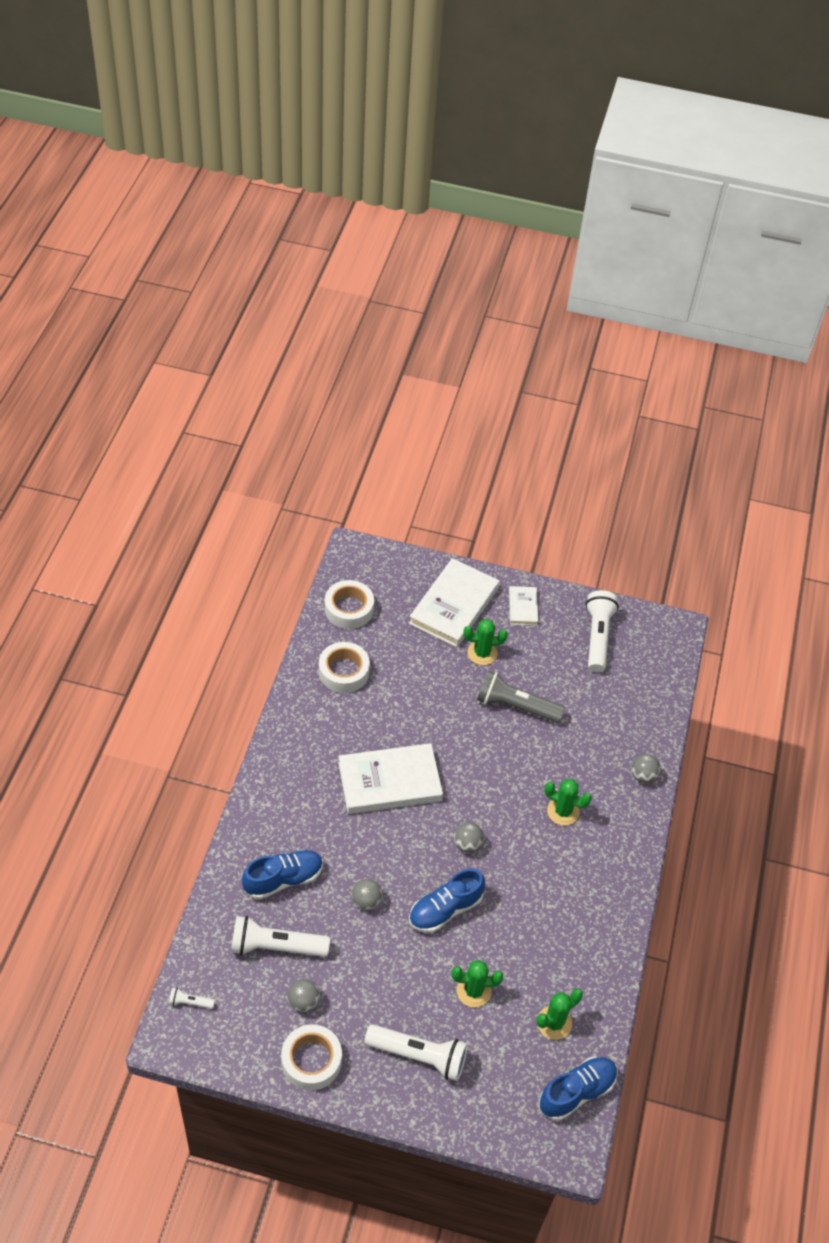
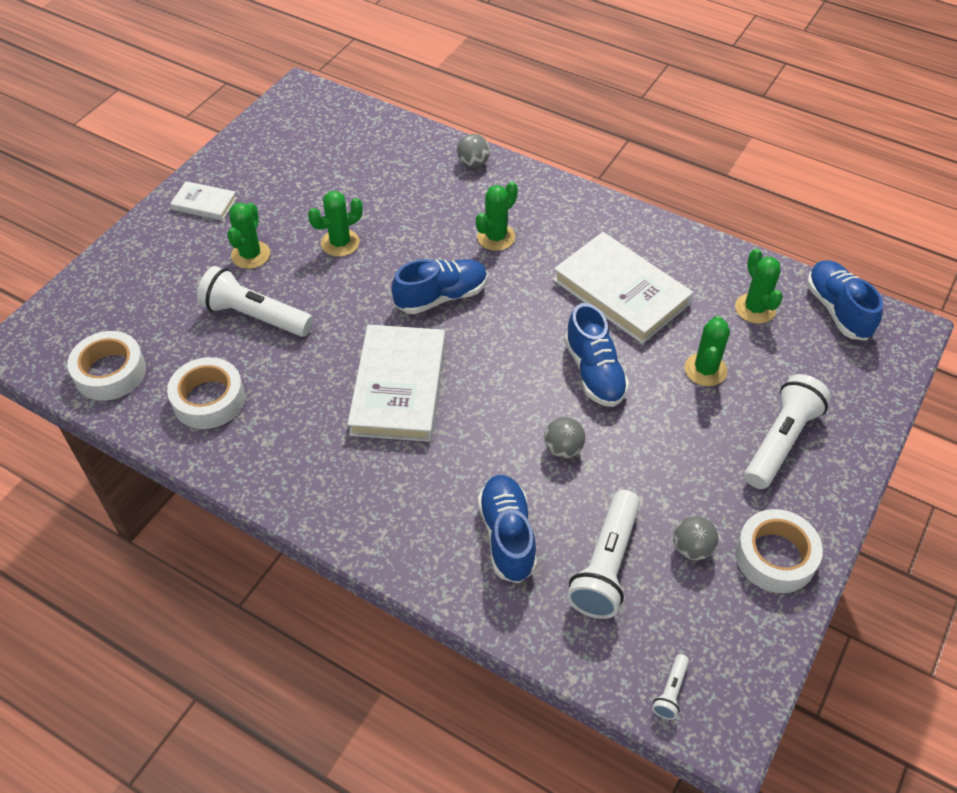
camera: 70 degrees left, 0 degrees up
white book [409,558,499,647] -> white book moved to [553,232,693,344]
grey ball [454,822,484,853] -> none
grey flashlight [477,670,565,723] -> green cactus [308,191,363,257]
white flashlight [586,590,619,672] -> white flashlight moved to [197,266,313,337]
none -> blue shoe [391,259,487,314]

